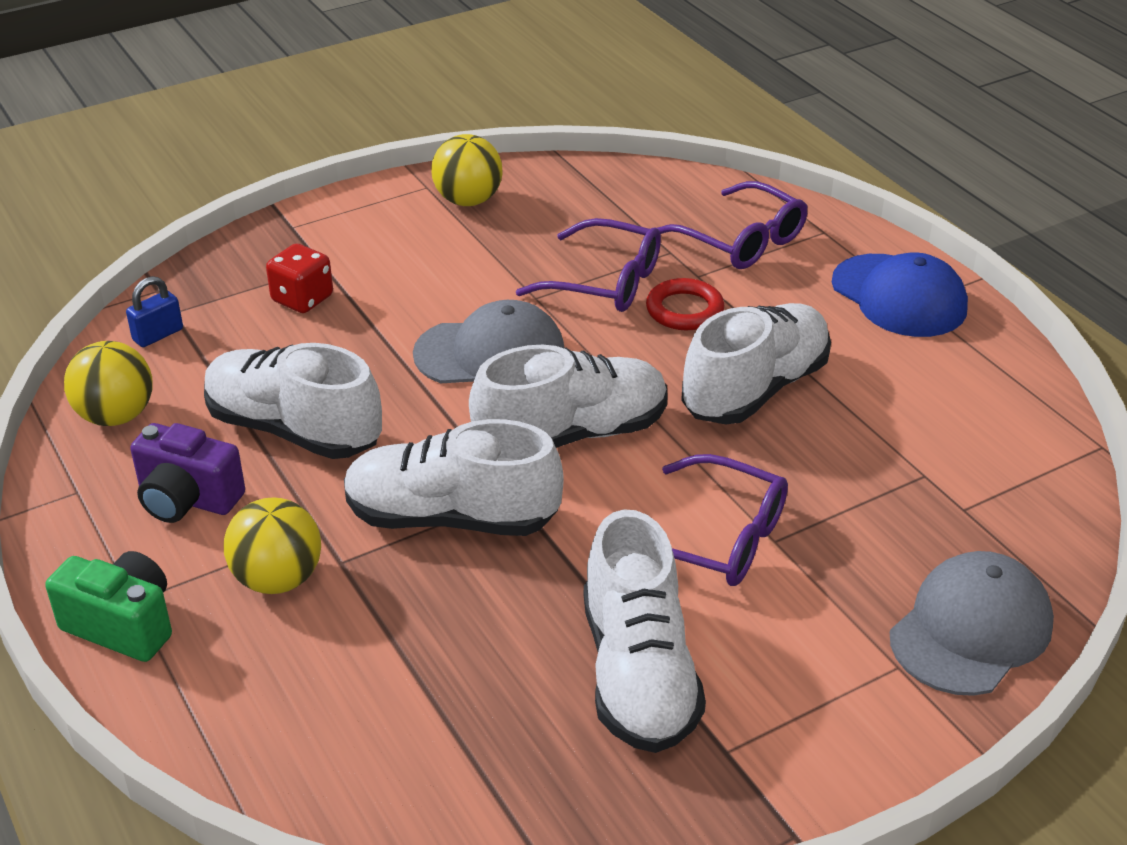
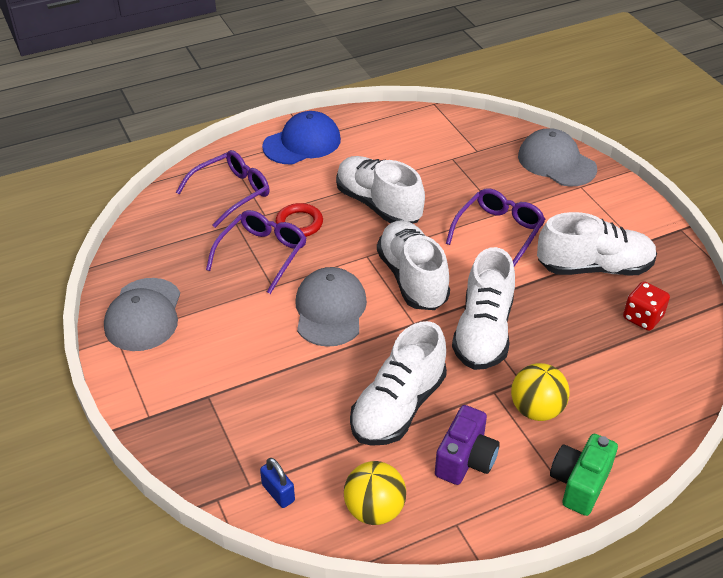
camera: 85 degrees left, 5 degrees up
red dice [266,243,333,313] -> red dice moved to [623,281,670,331]
yellow ball [431,134,503,206] -> grey cap [104,278,180,351]

